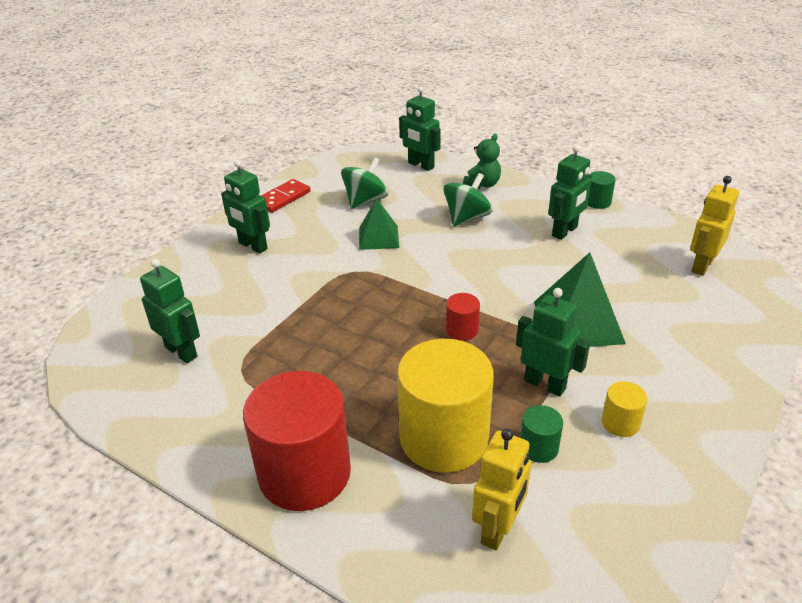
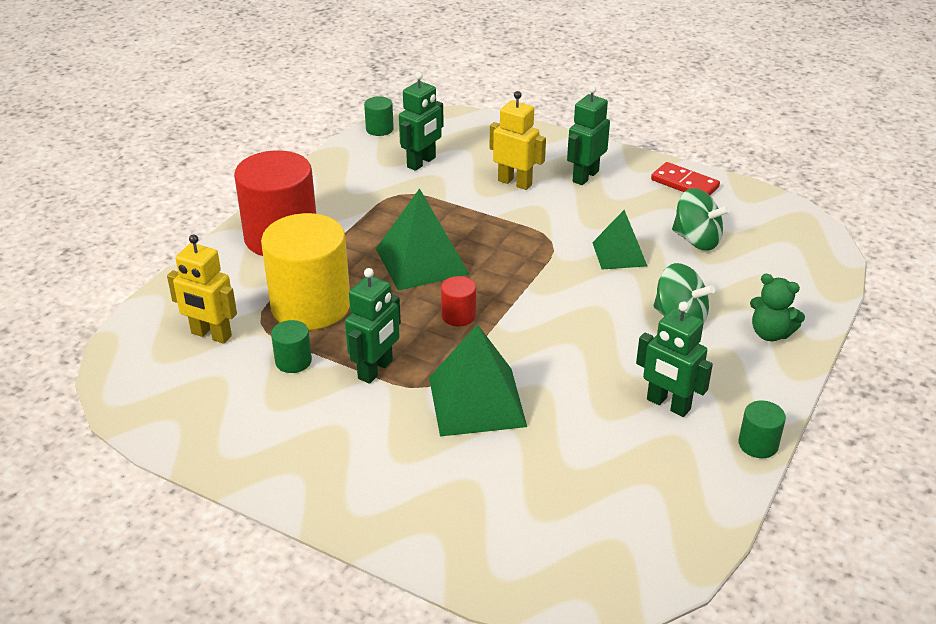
camera: 85 degrees right, 0 degrees up
green robot [399,86,441,171] -> none
yellow cylinder [602,381,648,437] -> none
yellow robot [690,176,739,276] -> yellow robot moved to [490,91,546,190]
none -> green cylinder [364,96,394,136]
none -> green pyramid [376,188,469,291]

